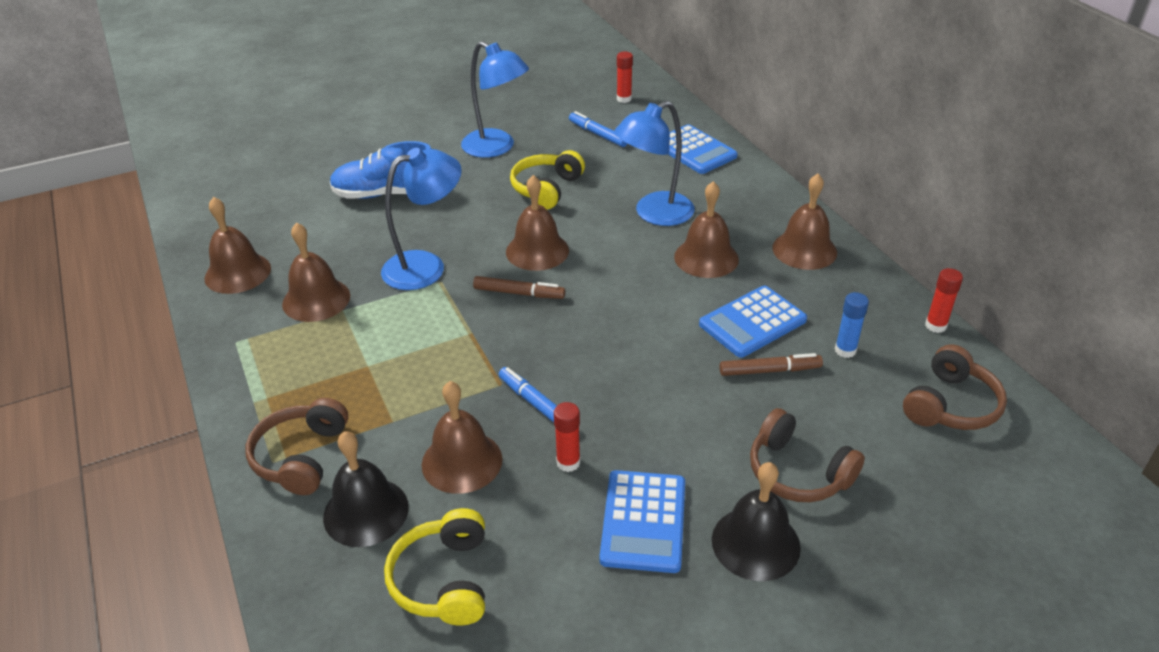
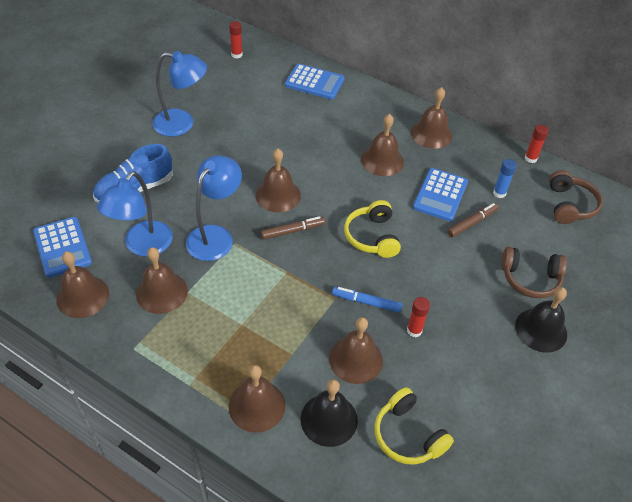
camera: 35 degrees left, 10 degrees up
brown headphones [246,398,348,495] -> brown bell [229,365,285,433]
yellow headphones [510,150,585,209] -> yellow headphones moved to [344,200,401,258]
blue marker [569,111,628,147] -> none
blue calculator [600,470,685,573] -> blue calculator moved to [33,217,92,278]
blue lamp [614,101,695,226] -> blue lamp moved to [97,171,173,257]

